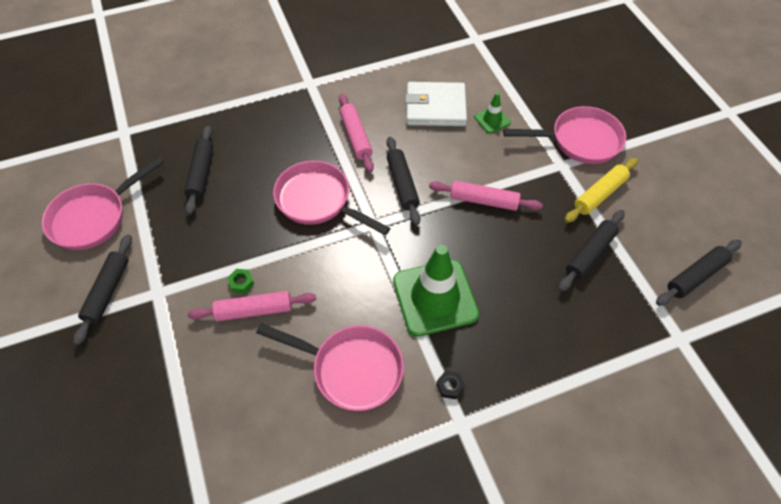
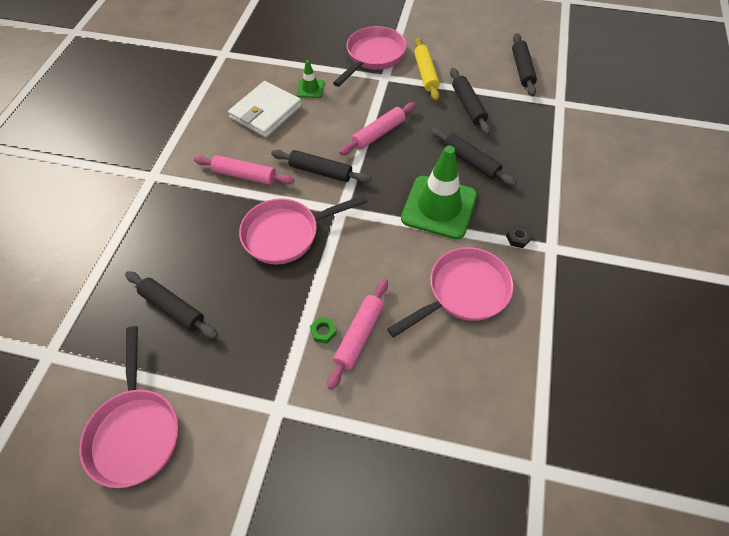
camera: 55 degrees left, 0 degrees up
black rolling pin [73,235,132,345] -> black rolling pin moved to [431,128,517,186]

